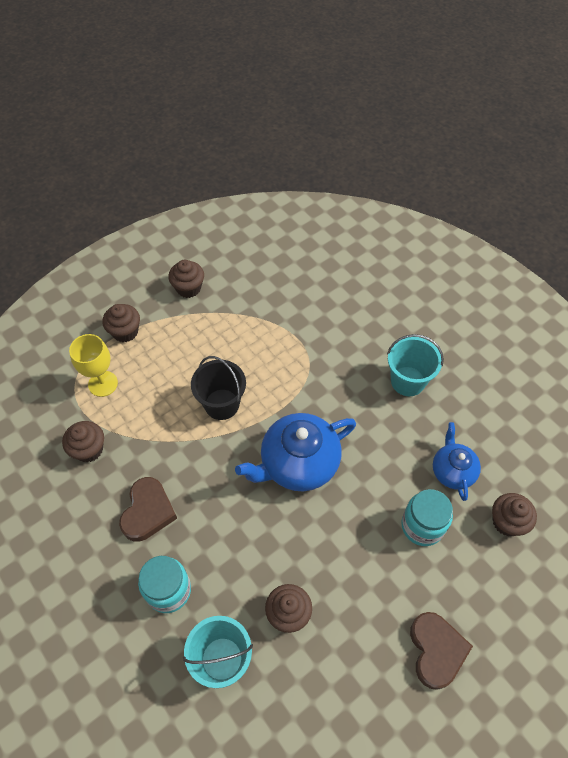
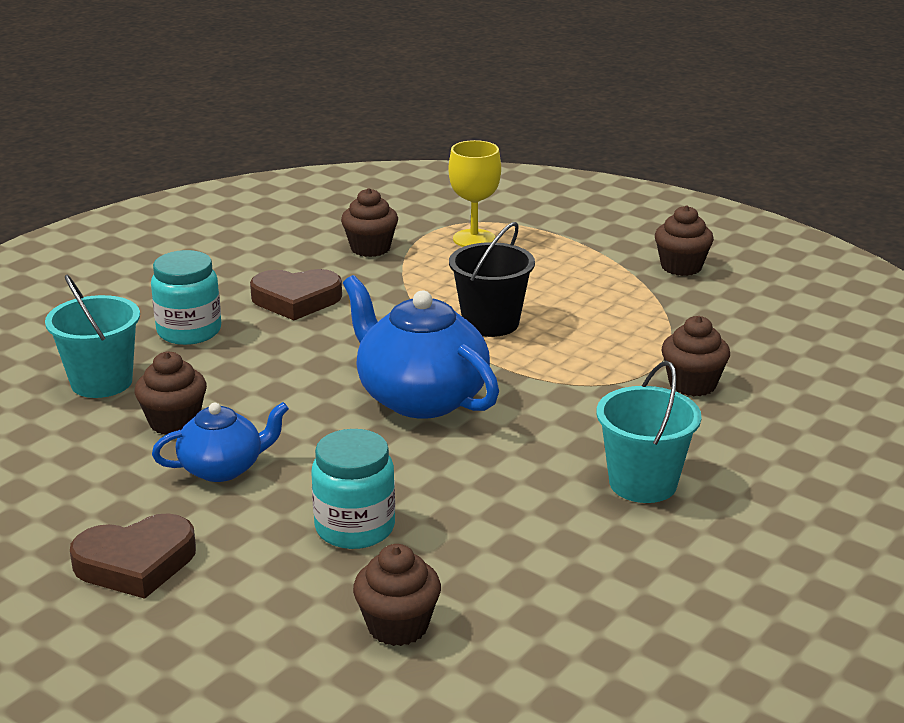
camera: 75 degrees right, 30 degrees down
brown cupcake [102,304,140,342] -> brown cupcake moved to [662,316,730,396]
blue teapot [433,422,481,501] -> blue teapot moved to [152,402,289,482]

